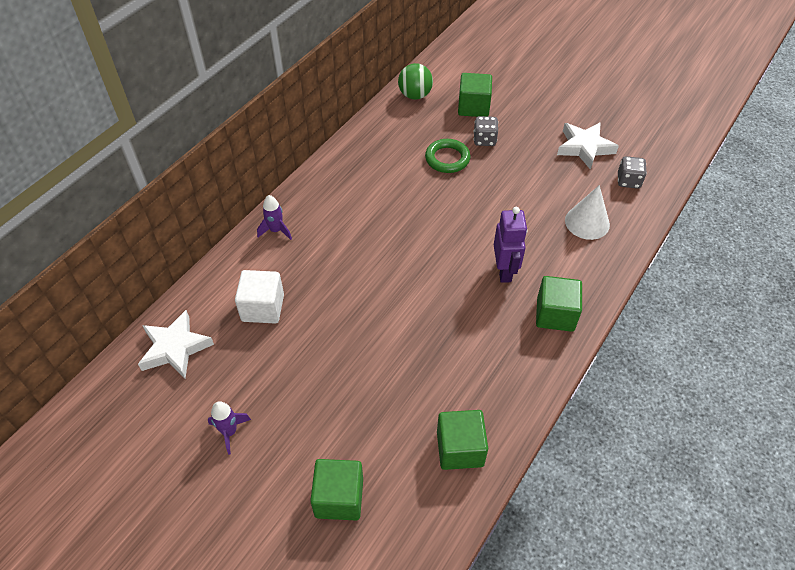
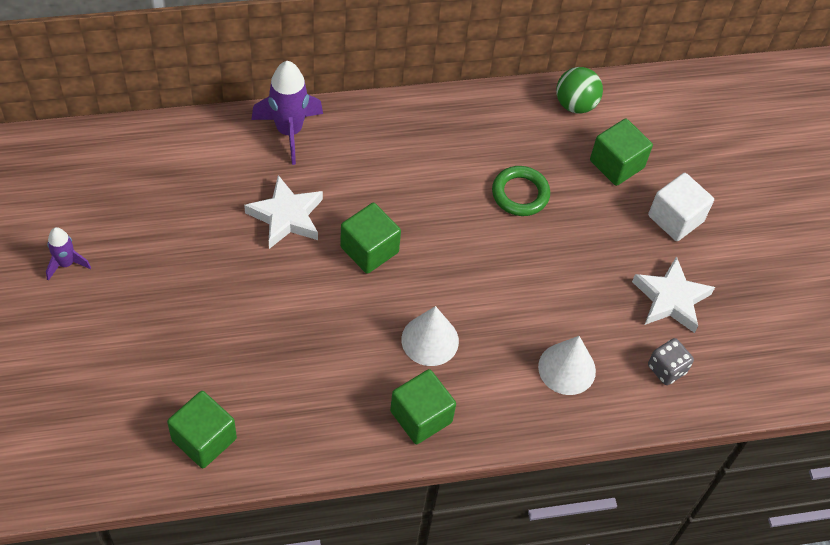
camera: 40 degrees right, 5 degrees up
white star [138,310,214,378] -> white star moved to [244,175,323,249]
white cube [235,270,284,324] -> white cube moved to [648,173,714,241]
purple rocket [257,195,292,240] -> purple rocket [251,61,323,165], size x1.77
green cube [310,459,363,520] -> green cube moved to [340,203,401,274]
grey dice [474,116,498,146] -> none
purple robot [494,207,527,283] -> white cone [401,306,459,366]

